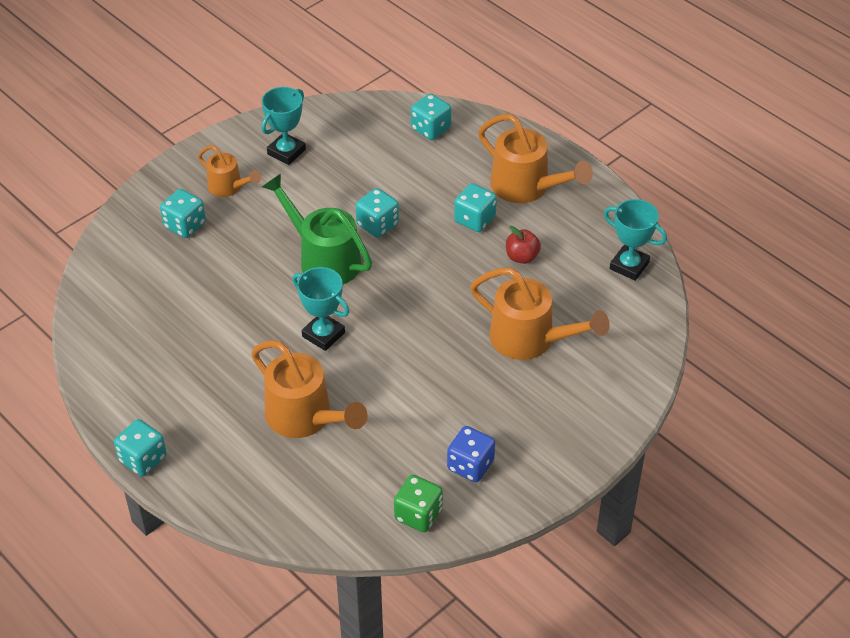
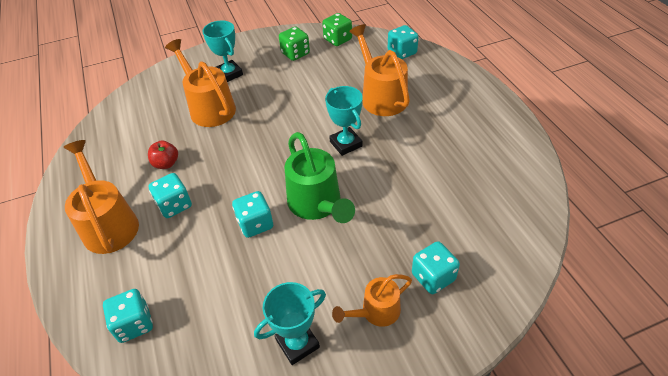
camera: 155 degrees left, 0 degrees up
turquoise dice [114,419,167,476] -> turquoise dice moved to [388,25,419,59]
orange watering can [198,145,261,197] -> orange watering can turned 90 degrees counterclockwise [332,274,412,327]
blue dice [447,426,495,482] -> green dice [279,27,310,61]
turquoise trophy [604,199,667,281] -> turquoise trophy moved to [202,20,243,82]

